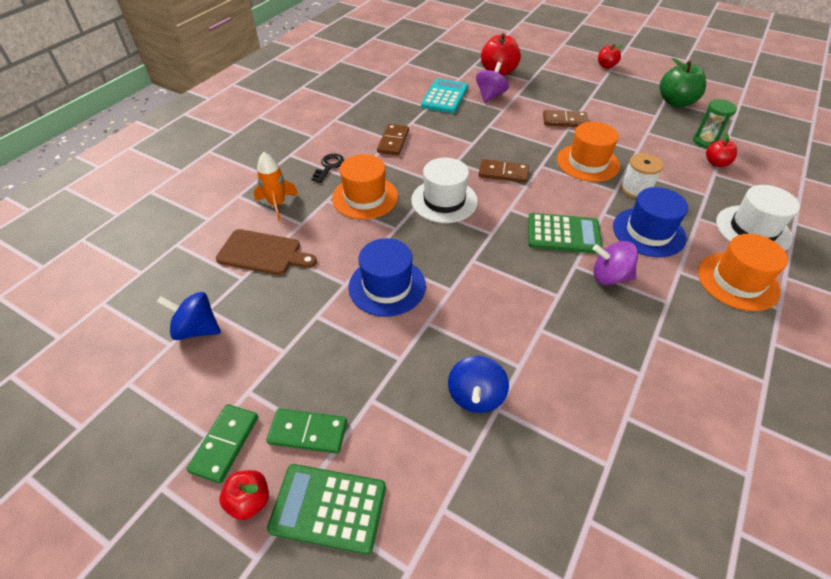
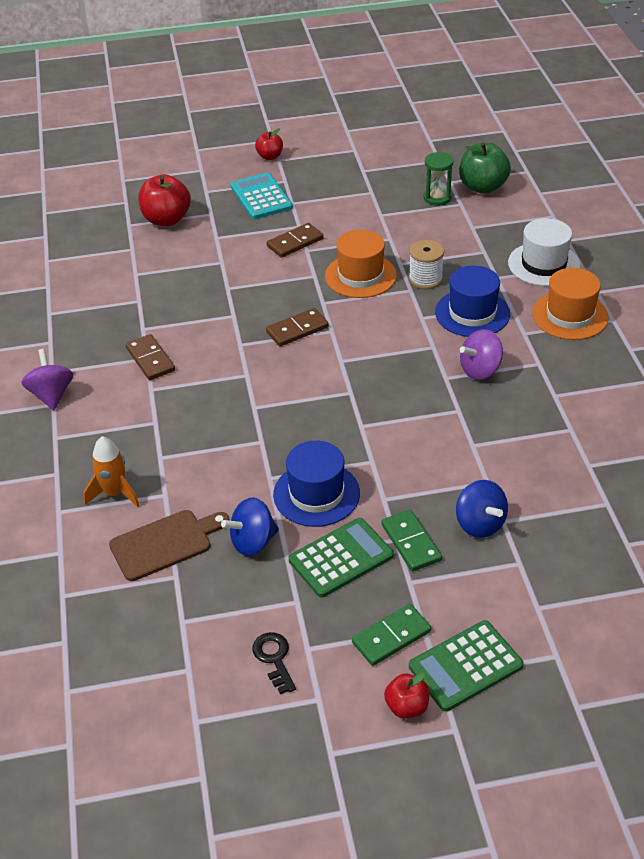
camera: 40 degrees left, 5 degrees down
blue spinning top [157,292,221,340] -> blue spinning top moved to [221,497,279,556]
green domino [187,404,258,483] -> green domino moved to [381,510,442,571]
black key [312,154,344,183] -> black key moved to [252,632,296,694]
orange hat [332,154,398,220] -> none
white hat [411,158,478,223] -> none
turquoise calculator [421,79,468,113] -> turquoise calculator moved to [230,173,293,219]
purple spinning top [476,62,509,103] -> purple spinning top moved to [22,349,73,410]
green calculator [528,213,602,254] -> green calculator moved to [289,518,394,598]
green apple [660,58,706,107] -> green apple moved to [459,142,511,194]
red apple [706,133,737,167] -> none

